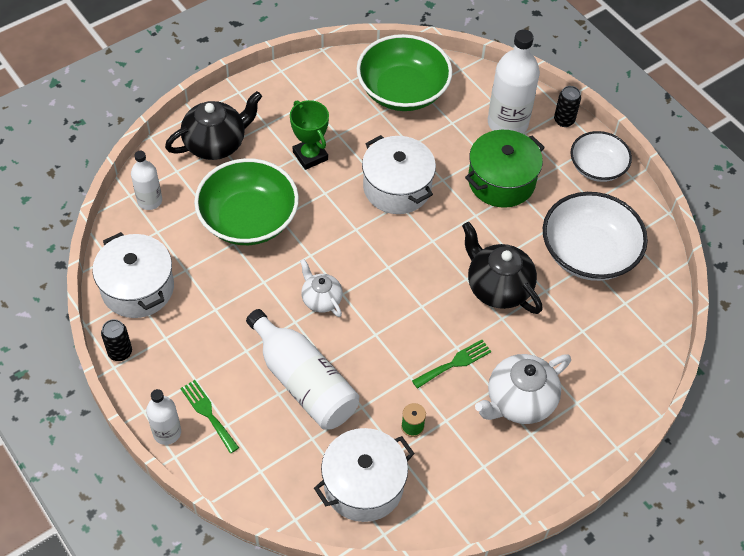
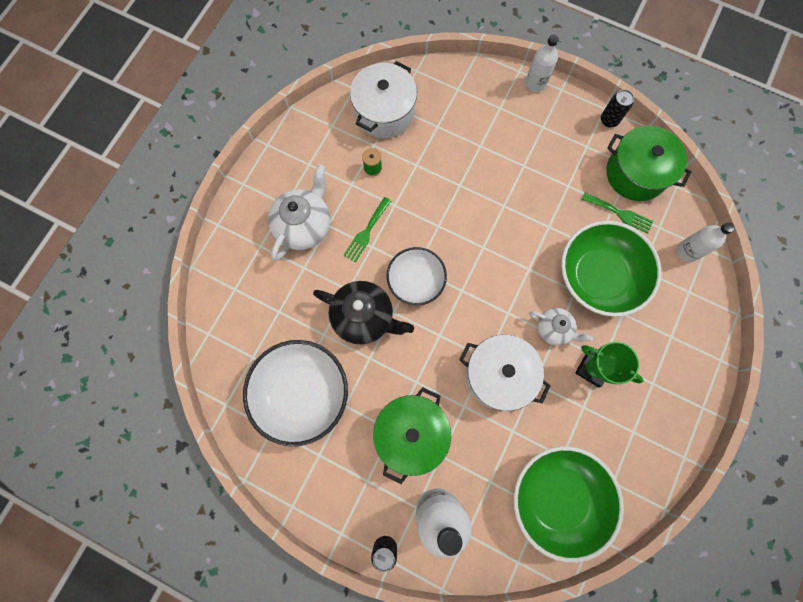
camera: 155 degrees right, 20 degrees up
white pot [93,232,174,318] -> green pot [606,126,692,201]
black teapot [165,91,262,160] -> none
green fork [180,380,239,453] -> green fork moved to [582,193,653,233]
white bottle [246,309,359,429] -> none
white teapot [300,259,343,317] -> white teapot moved to [529,308,593,346]
white bowl [571,131,632,182] -> white bowl moved to [387,247,447,305]

